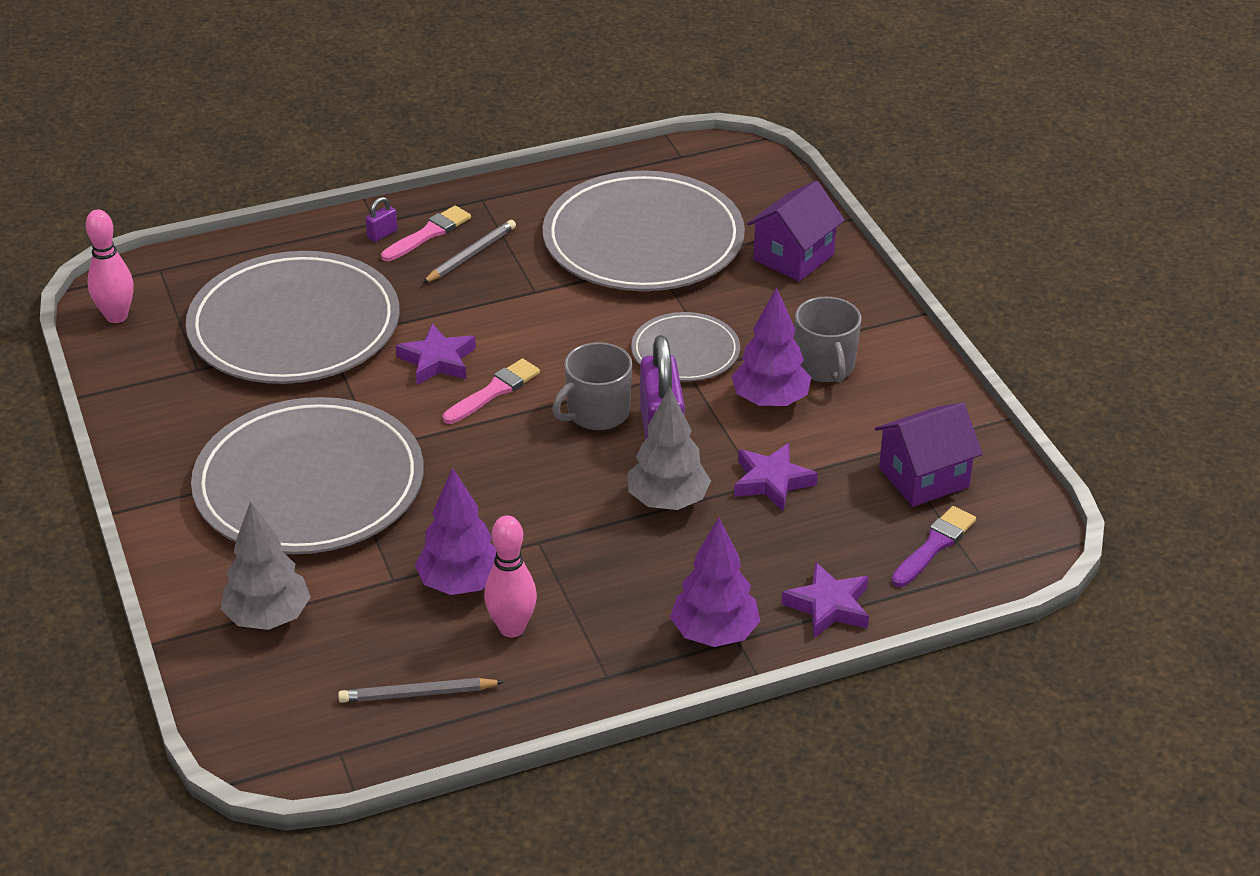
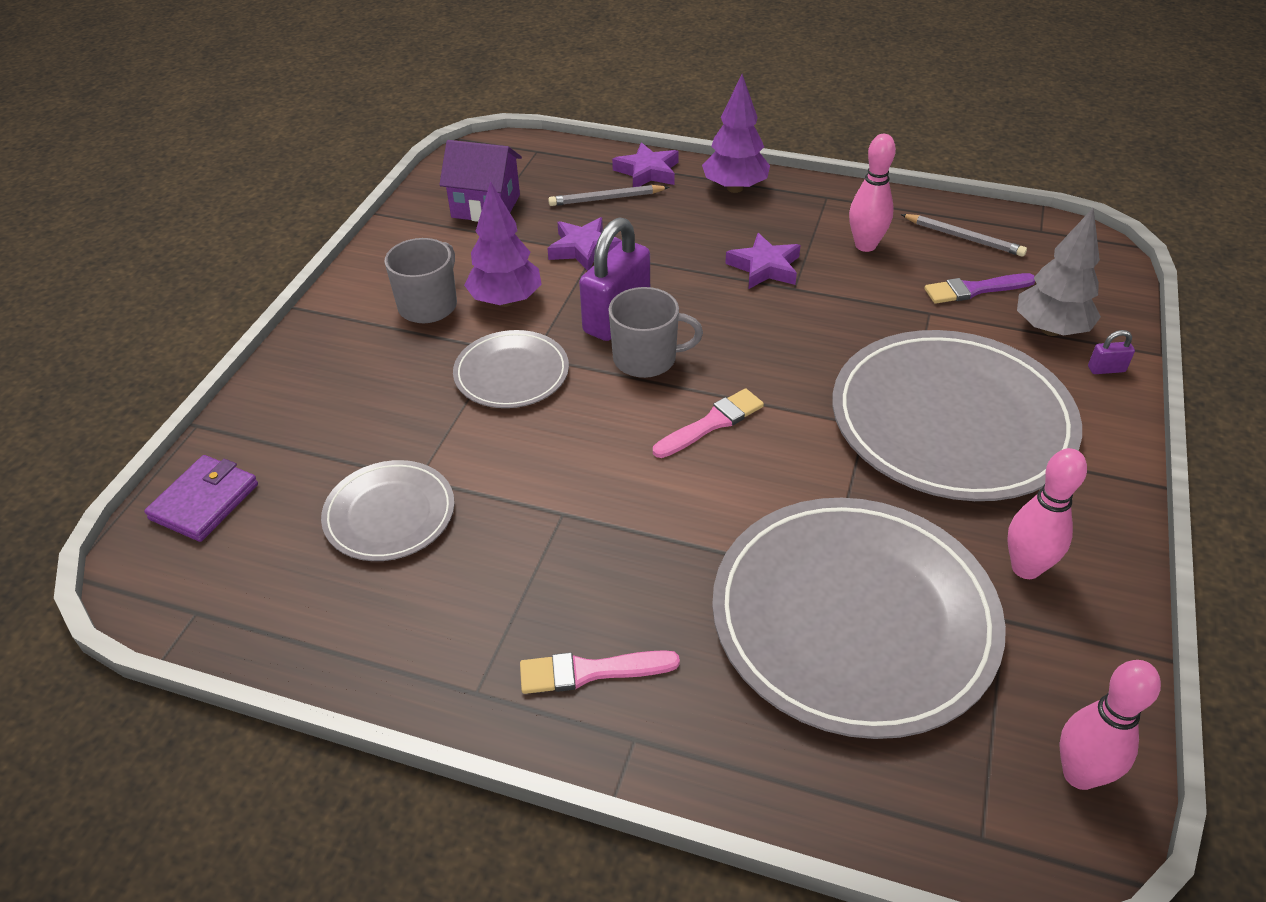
camera: 140 degrees left, 5 degrees up
purple padlock [365,197,398,242] -> purple padlock moved to [1088,330,1135,374]
purple star [396,324,476,385] -> purple star moved to [725,233,801,289]
purple tree [415,467,496,595] -> none
grey pencil [423,220,516,283] -> grey pencil moved to [548,185,669,206]
pink brush [443,358,540,424] -> pink brush turned 150 degrees clockwise [653,388,764,458]
grey plate [543,170,745,291] -> grey plate [321,460,454,561], size x0.51
grey tree [628,387,711,510] -> none
purple house [747,181,845,281] -> none
purple brush [891,506,976,587] -> purple brush moved to [924,273,1035,304]
none -> purple wallet [144,455,258,542]
none -> pink bowling pin [1007,448,1087,579]

